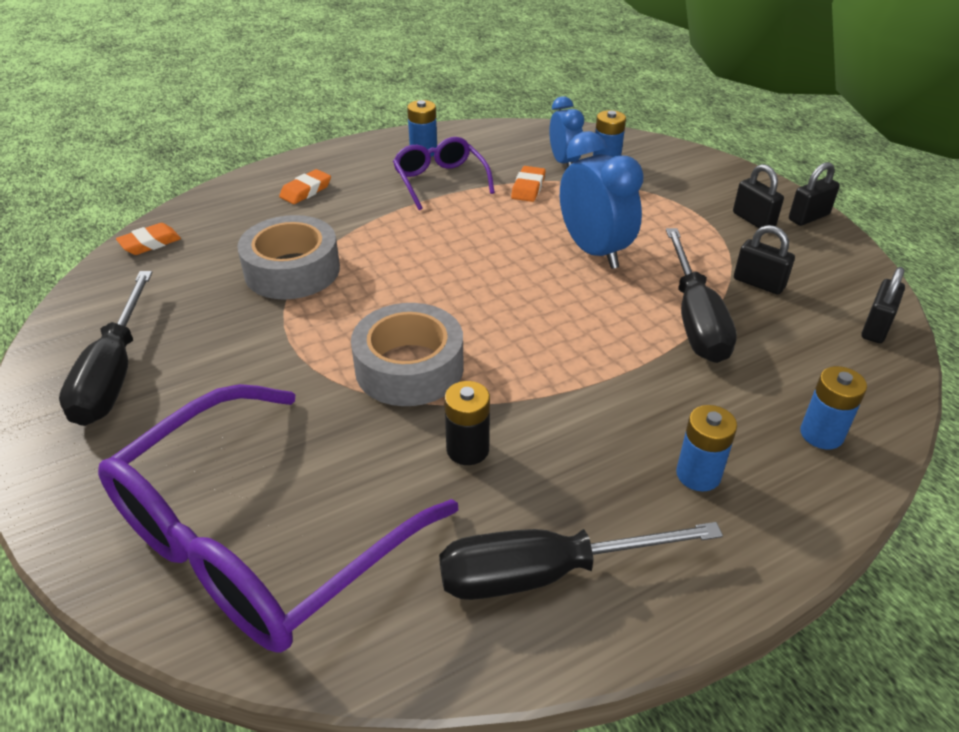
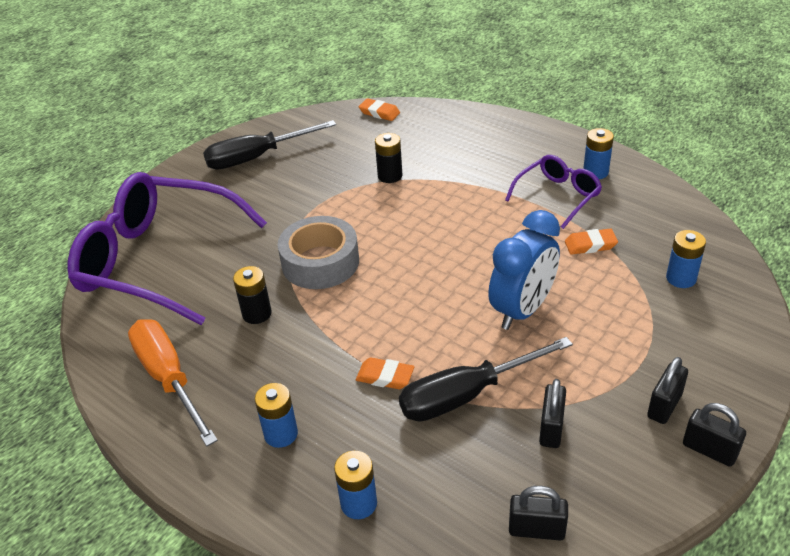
camera: 70 degrees right, 0 degrees up
grey tape [237,215,340,300] -> black battery [375,133,402,183]
orange eraser [279,169,331,204] -> orange eraser moved to [356,358,414,389]
black screwdriver [439,522,723,600] -> orange screwdriver [128,319,218,446]
blue clock [549,96,584,167] -> none

